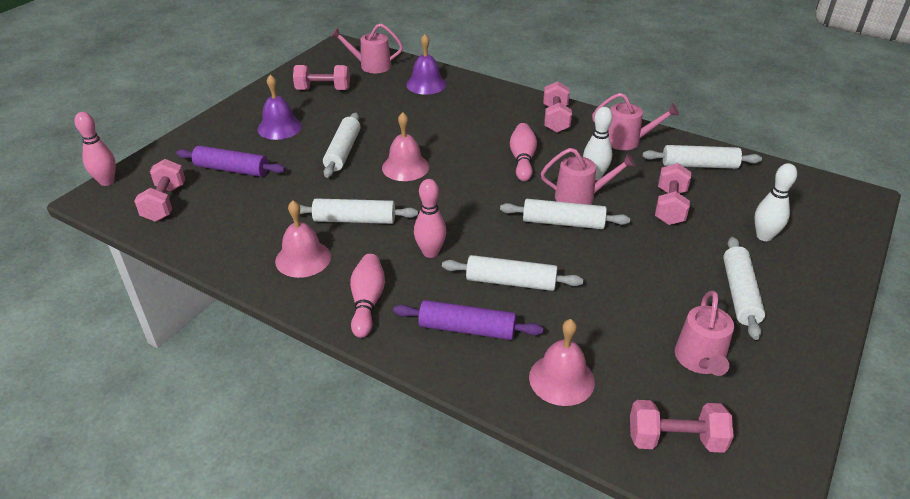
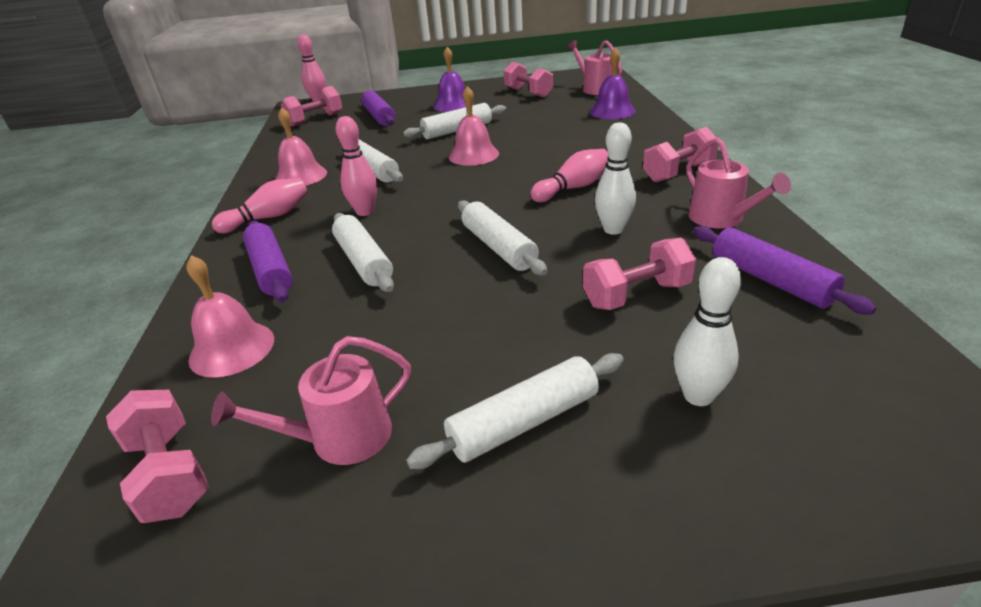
camera: 55 degrees right, 5 degrees down
pink watering can [541,148,635,205] -> none
white rolling pin [642,145,762,169] -> purple rolling pin [693,226,877,315]

